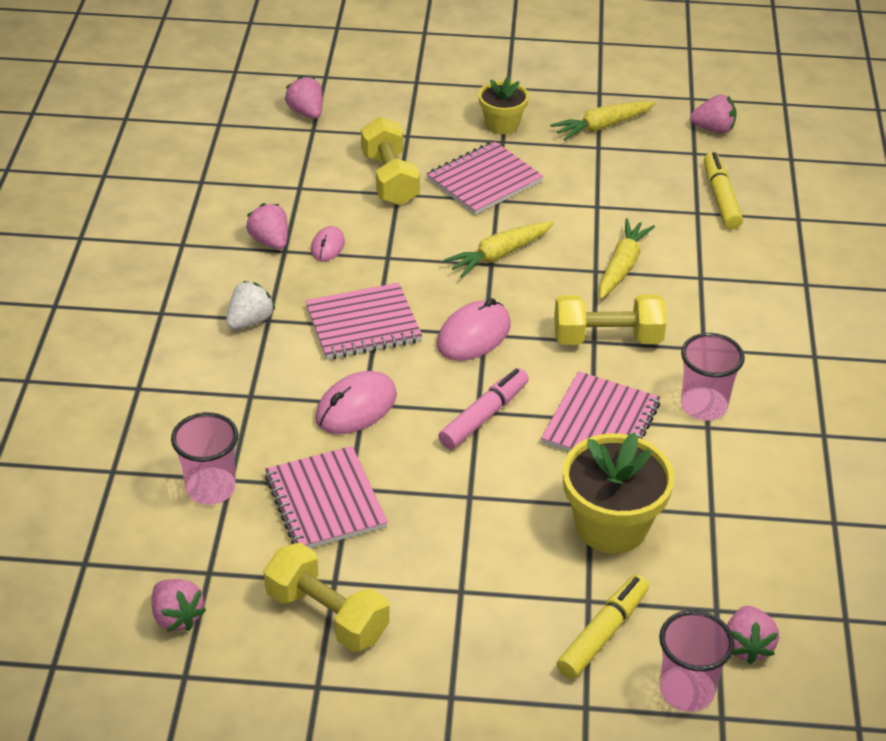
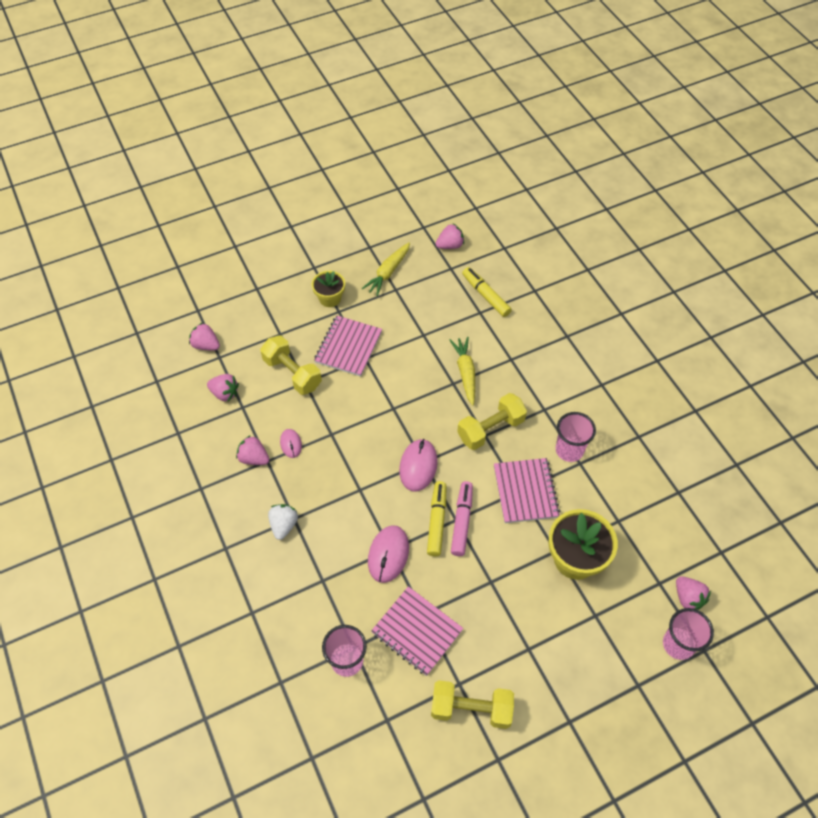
camera: 30 degrees left, 15 degrees up
pink strawberry [151,579,206,632] -> pink strawberry moved to [207,374,239,401]
pink notebook [305,283,422,359] -> none
yellow carrot [444,221,554,277] -> none
yellow marker [557,575,649,679] -> yellow marker moved to [427,481,446,557]

